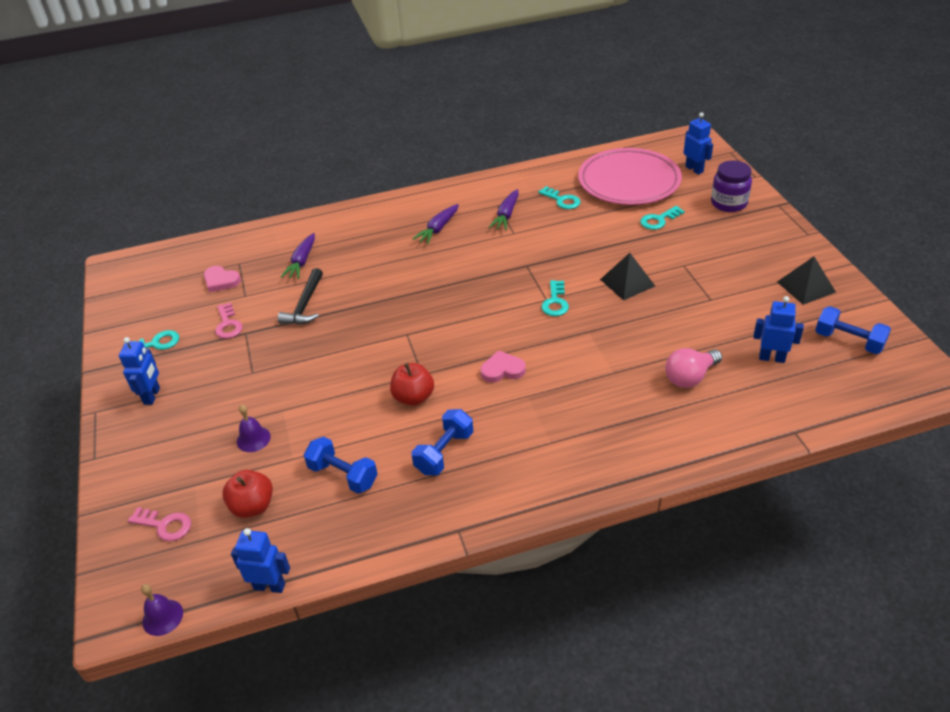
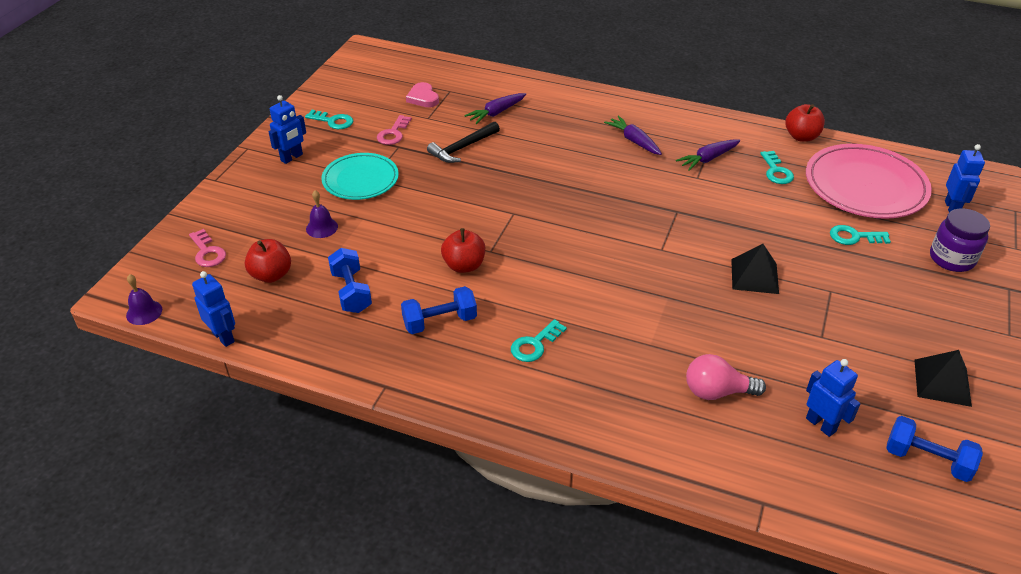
camera: 35 degrees right, 0 degrees up
purple carrot [412,204,459,245] -> purple carrot turned 75 degrees clockwise [604,116,662,155]
pink heart [480,350,526,383] -> none
turquoise key [541,280,569,316] -> turquoise key moved to [511,319,567,362]
blue dumbbell [815,306,891,354] -> blue dumbbell turned 45 degrees counterclockwise [886,416,983,482]
none -> turquoise plate [322,153,399,200]
none -> red apple [785,104,825,142]

